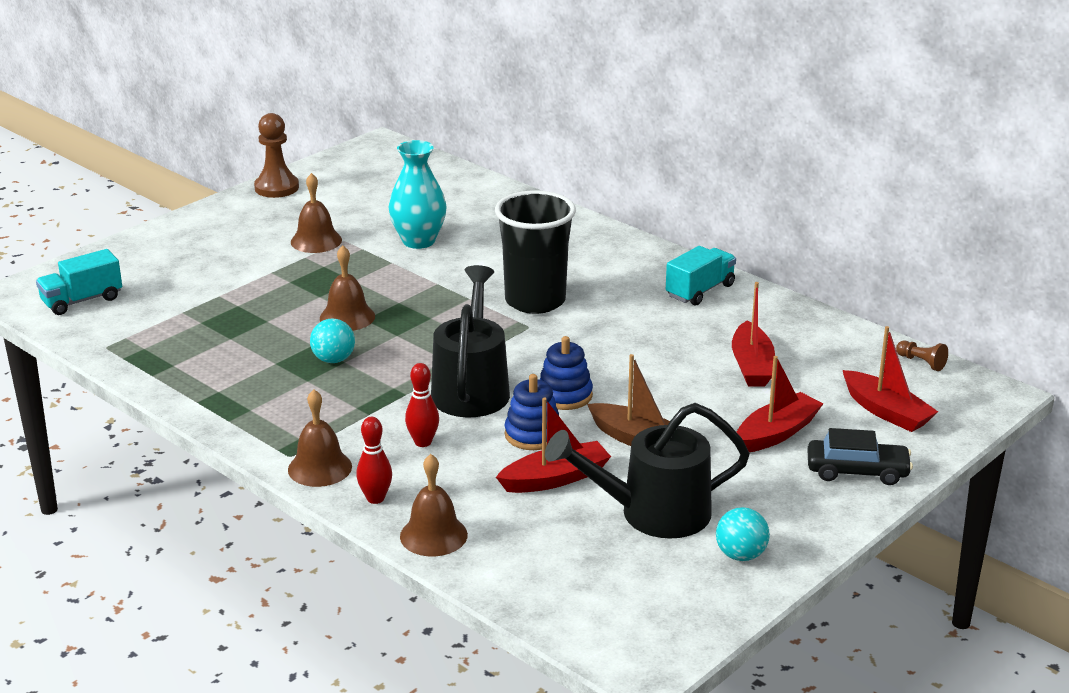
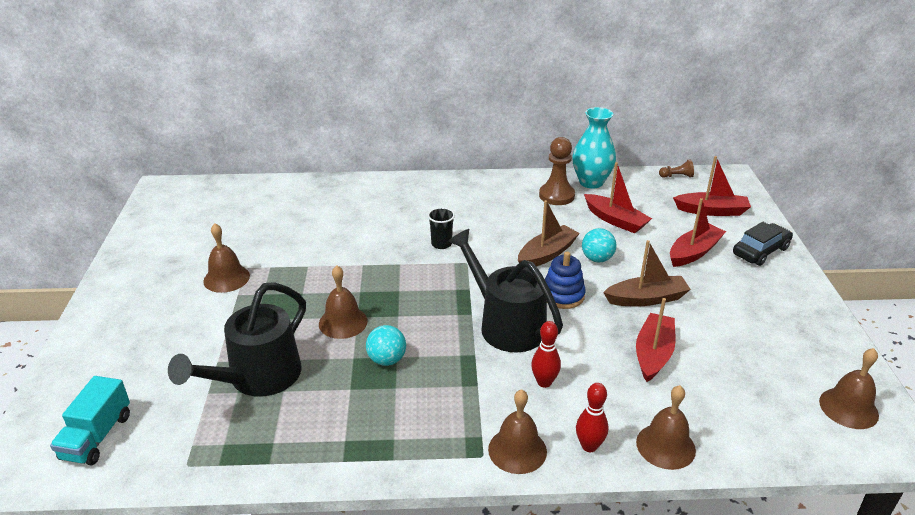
camera: 45 degrees left, 5 degrees up
brown pawn [254,113,299,198] -> brown pawn moved to [539,137,575,205]
turquoise vase [388,140,447,249] -> turquoise vase moved to [572,107,616,189]
black cup [495,190,576,314] -> black cup [428,207,455,249], size x0.44
blue stacking toy [505,374,559,450] -> none
black watering can [545,403,750,539] -> black watering can moved to [168,282,306,397]
turquoise truck [666,246,736,306] -> none
turquoise ball [716,507,770,561] -> turquoise ball moved to [582,228,617,262]
red boat [737,356,823,452] -> red boat turned 45 degrees clockwise [670,198,726,267]
none -> brown boat [518,200,580,267]
none -> brown bell [819,348,879,429]

